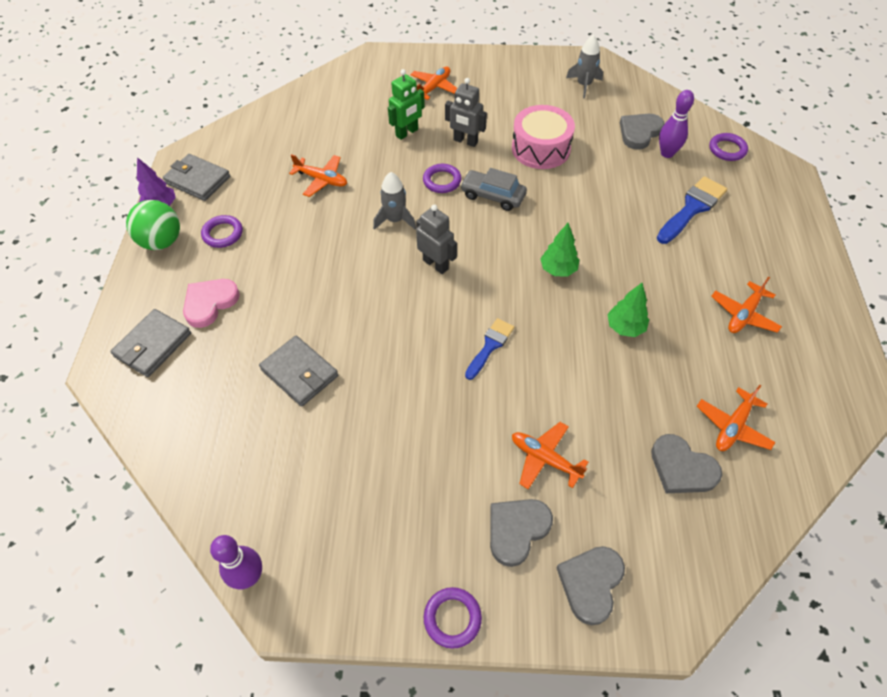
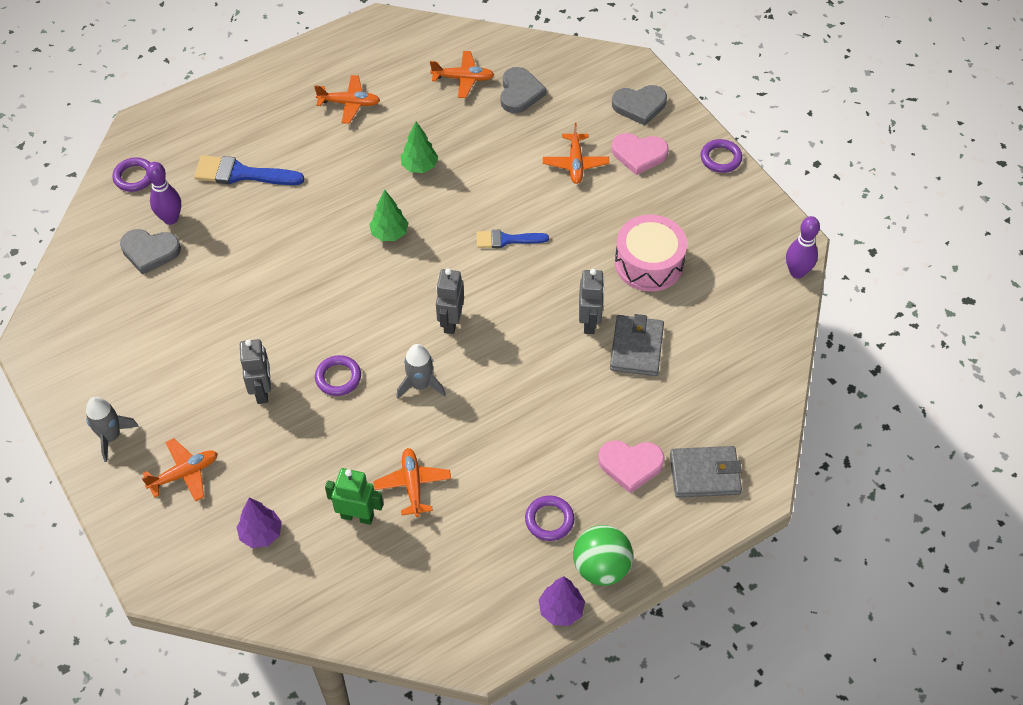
camera: 125 degrees left, 0 degrees up
grey wallet [163,154,230,201] -> none
green robot [388,69,425,140] -> green robot moved to [325,468,383,525]
orange plane [410,67,457,100] -> orange plane turned 150 degrees clockwise [142,438,218,502]
grey car [460,168,527,211] -> none
grey heart [490,499,553,567] -> pink heart [611,133,669,175]
pink drum [512,105,575,169] -> pink drum moved to [615,215,687,292]
grey rocket [566,35,603,99] -> grey rocket moved to [86,397,139,462]
none -> purple tree [237,498,282,548]
none -> grey robot [579,269,604,334]

